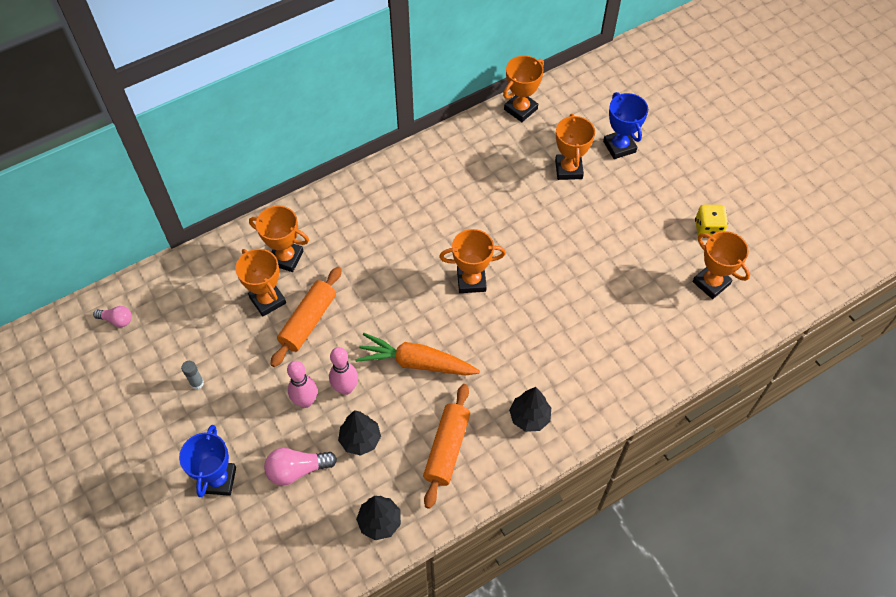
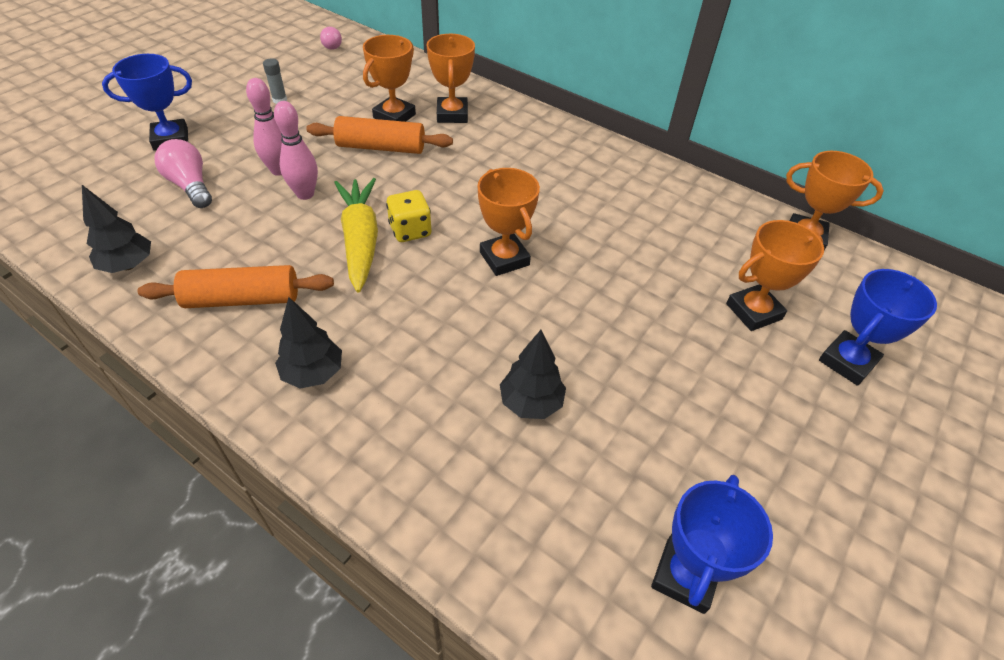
camera: 65 degrees right, 10 degrees down
black tree [338,410,381,456] -> black tree moved to [500,330,566,419]
orange carrot [355,333,480,375] -> yellow carrot [334,178,378,292]
orange trophy [693,231,750,299] -> blue trophy [651,475,773,614]
yellow dice [695,205,728,238] -> yellow dice moved to [386,190,431,242]

